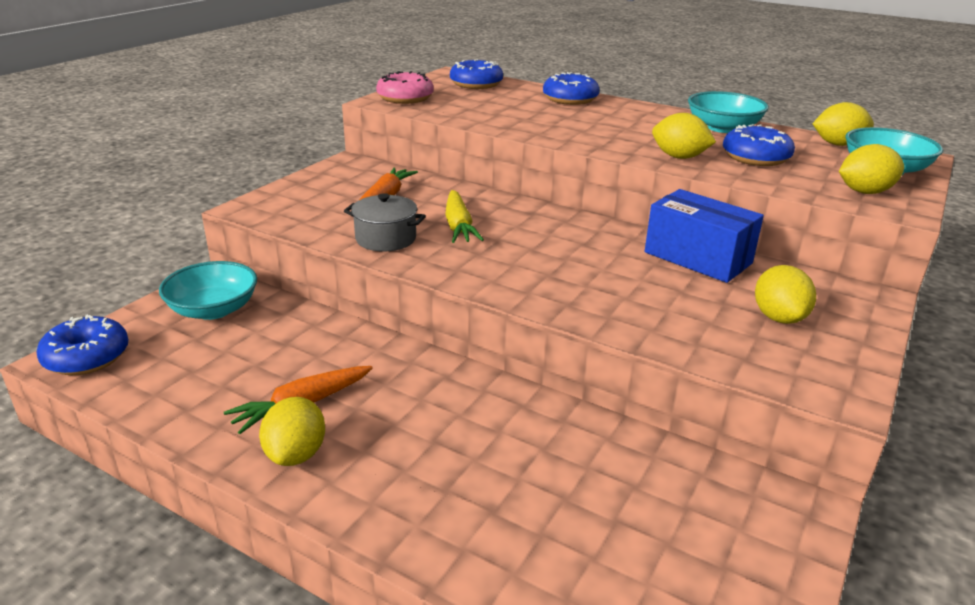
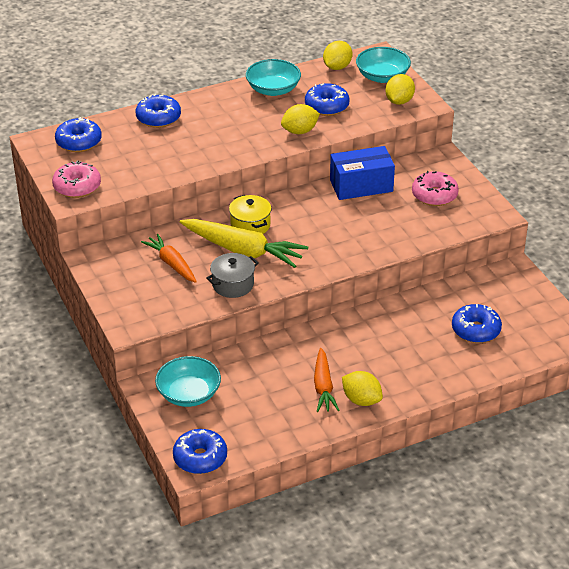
camera: 55 degrees left, 10 degrees up
yellow carrot [445,190,484,243] -> yellow carrot [180,219,308,268], size x1.62
yellow lemon [755,265,816,324] -> pink donut [412,171,459,206]
none -> yellow pot [229,195,271,234]
none -> blue donut [452,304,502,343]

